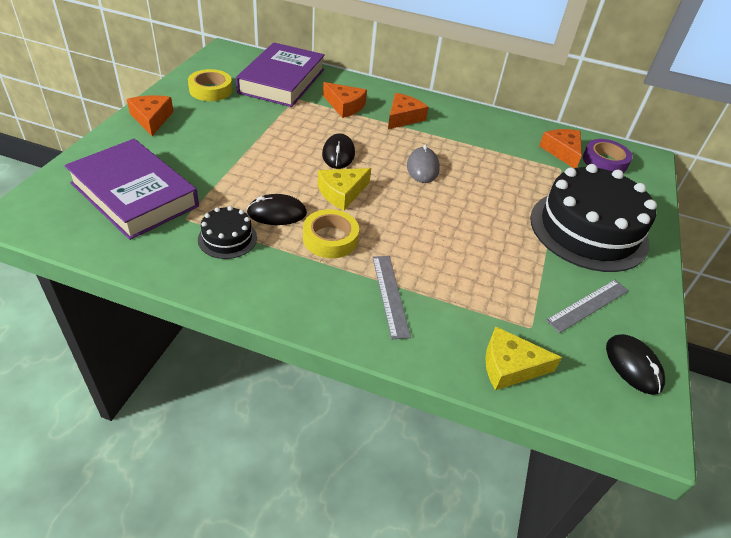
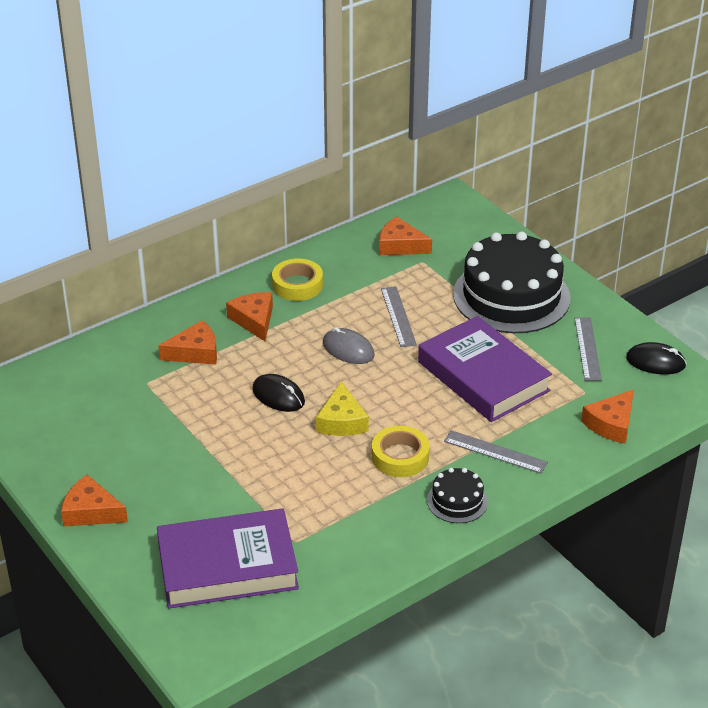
camera: 50 degrees left, 5 degrees down
yellow tape [188,69,233,101] -> yellow tape moved to [272,259,323,301]
black cake [198,206,257,259] -> black cake moved to [427,468,488,523]
purple book [236,42,325,107] -> purple book moved to [418,316,552,422]
black mouse [247,194,307,225] -> none
yellow cheese [485,326,562,390] -> orange cheese [581,390,634,444]
purple tape [583,139,633,173] -> none
none -> grey ruler [381,286,417,347]

